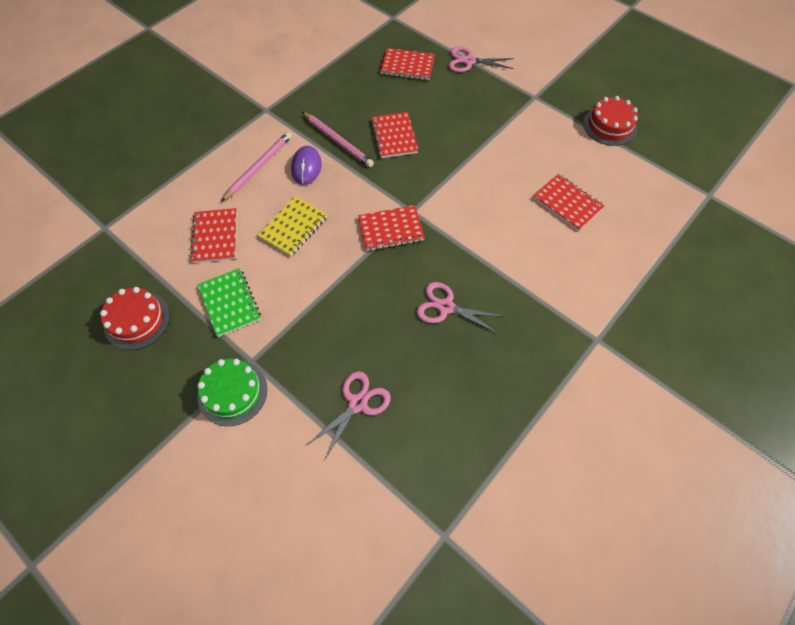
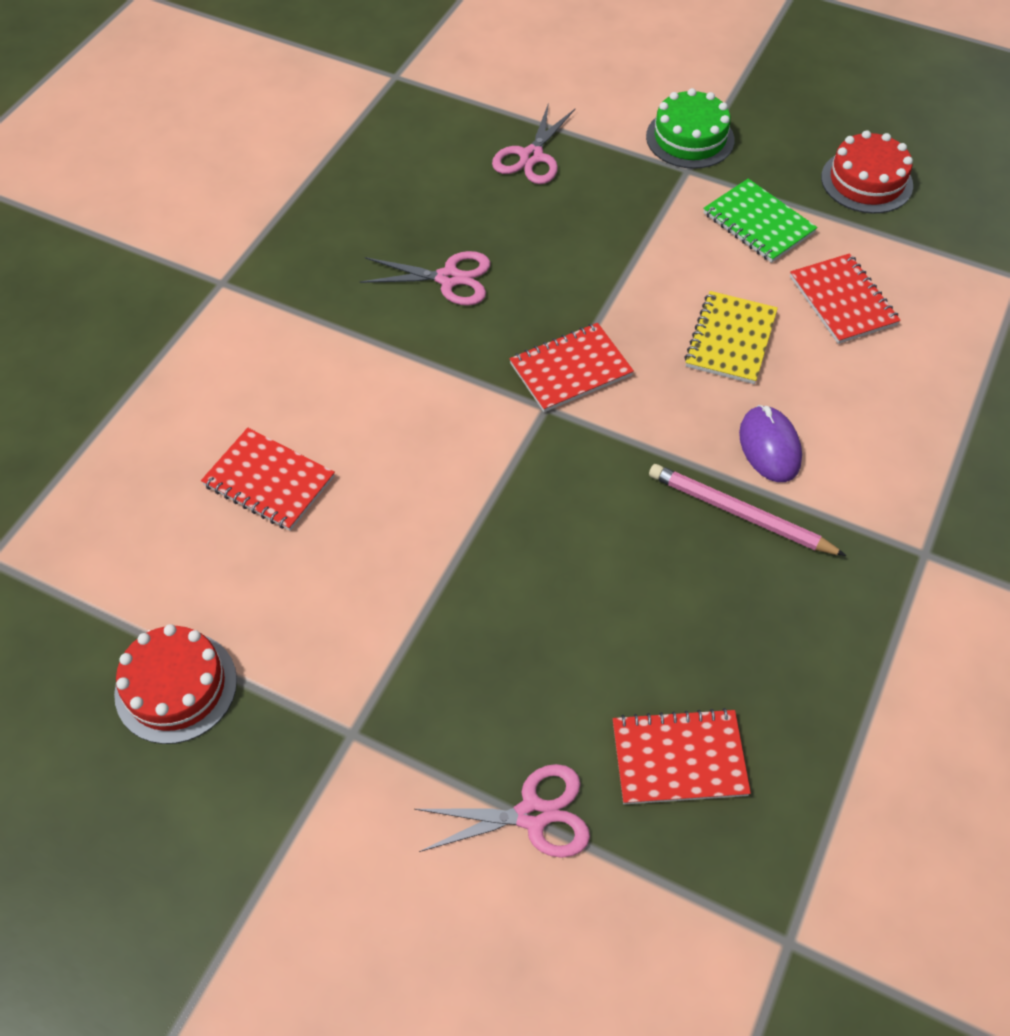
camera: 165 degrees right, 5 degrees down
pink pencil [221,132,292,202] -> none
red notebook [371,112,419,158] -> none

